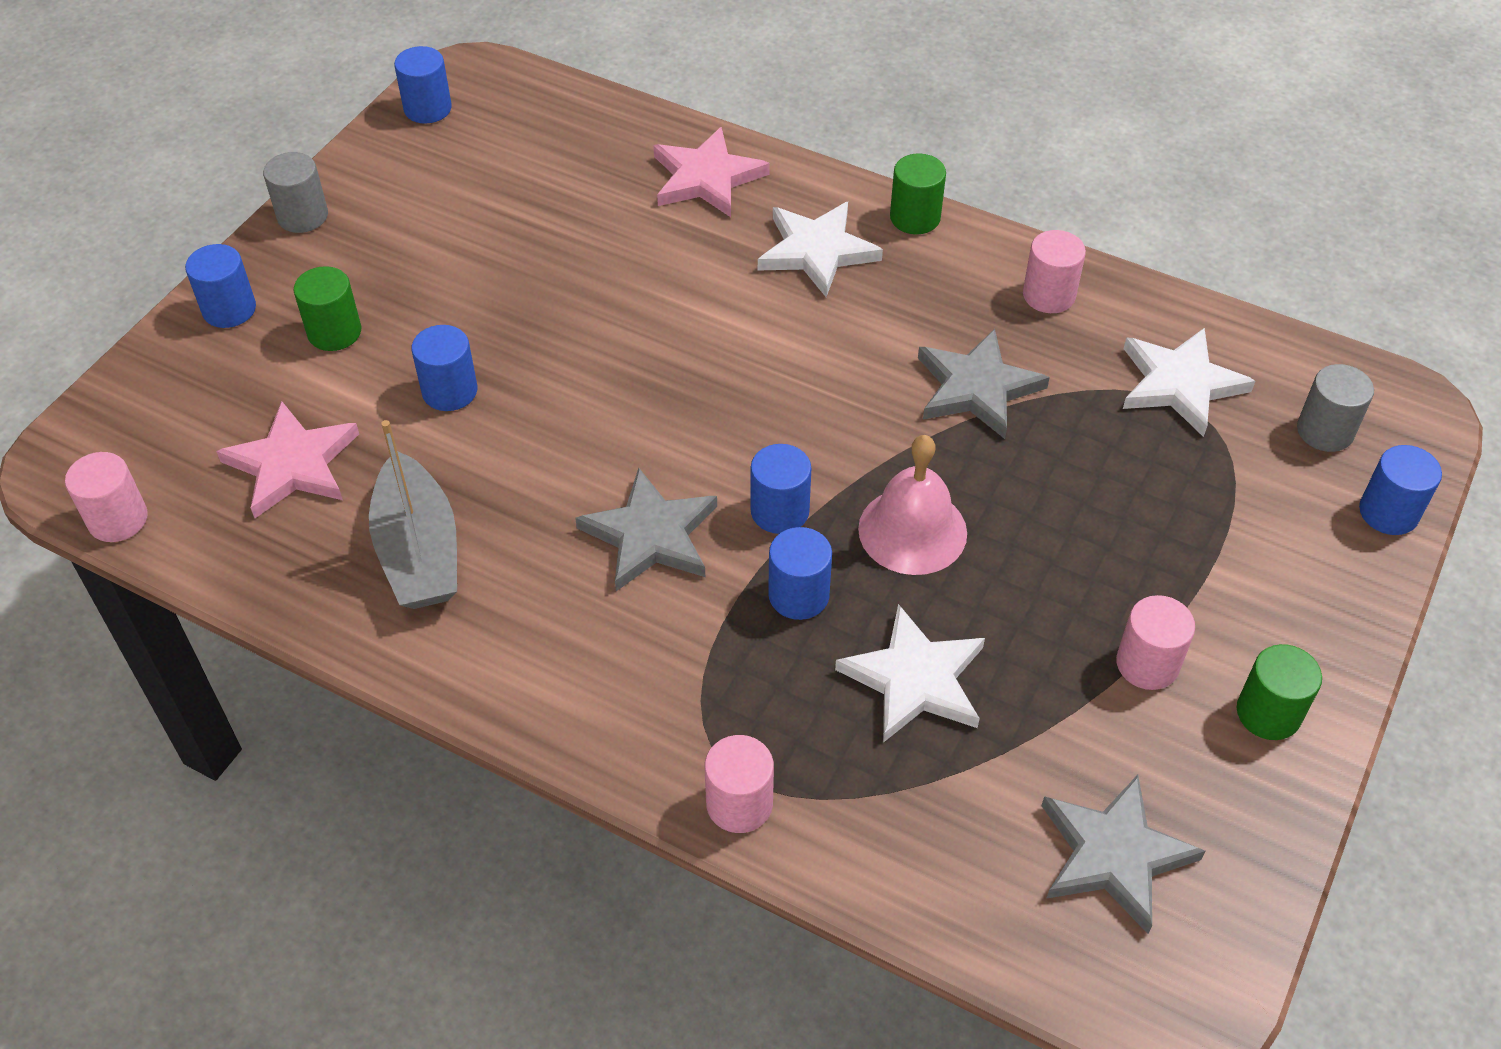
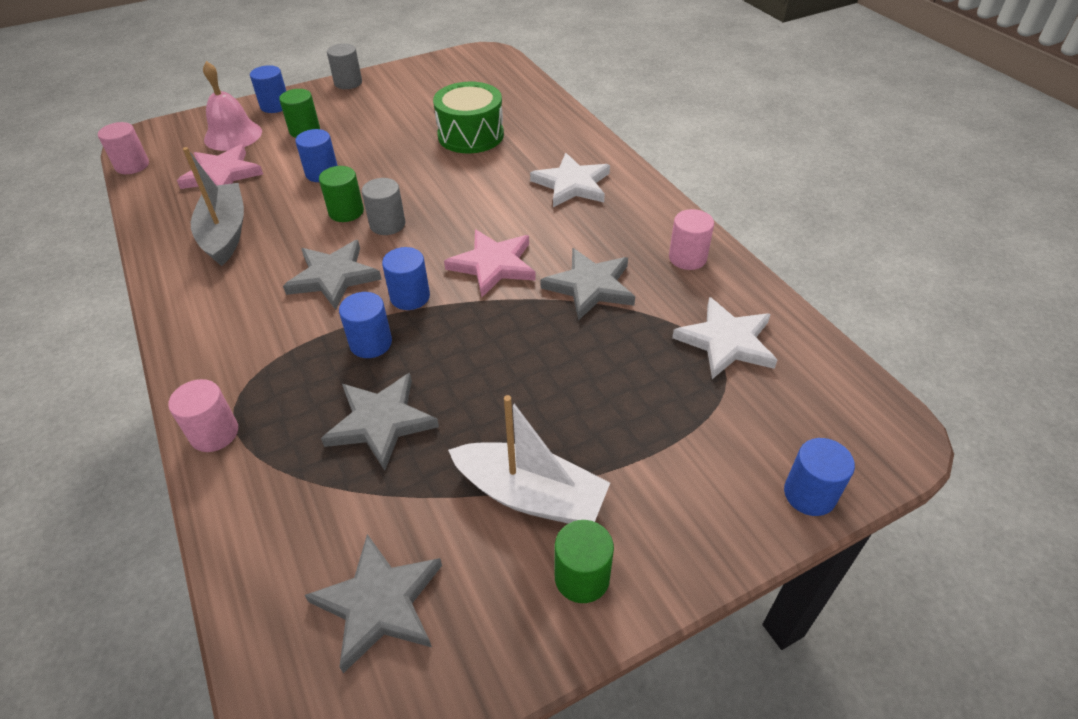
camera: 35 degrees right, 5 degrees down
grey boat [369,420,457,609] -> grey boat turned 150 degrees clockwise [183,147,244,266]
blue cylinder [394,46,452,124] -> none
pink star [653,127,770,217] -> pink star moved to [444,230,536,297]
white star [835,604,985,743] -> grey star [321,373,439,471]
pink bell [858,435,967,575] -> pink bell moved to [203,61,262,151]
green cylinder [890,154,946,234] -> green cylinder moved to [319,166,364,222]
pink cylinder [1116,595,1195,690] -> white boat [448,395,610,524]
grey cylinder [1297,364,1374,452] -> grey cylinder moved to [362,178,406,235]
none -> green drum [433,82,504,153]

